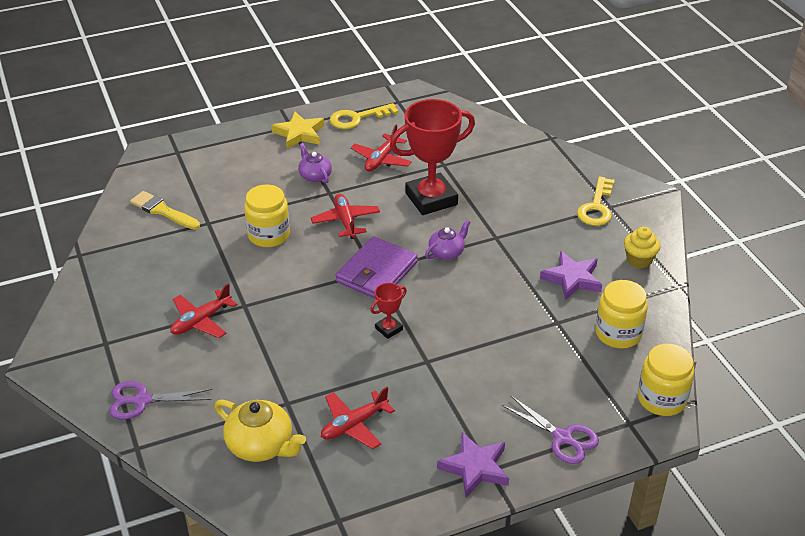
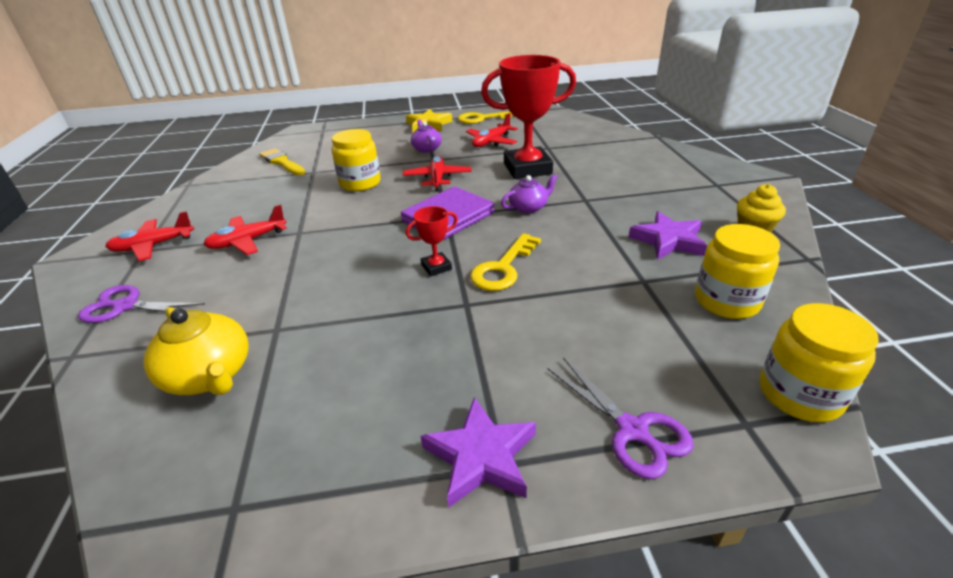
camera: 15 degrees right, 5 degrees down
red plane [321,387,395,449] -> red plane moved to [105,211,194,261]
yellow key [577,177,615,226] -> yellow key moved to [470,233,541,291]

